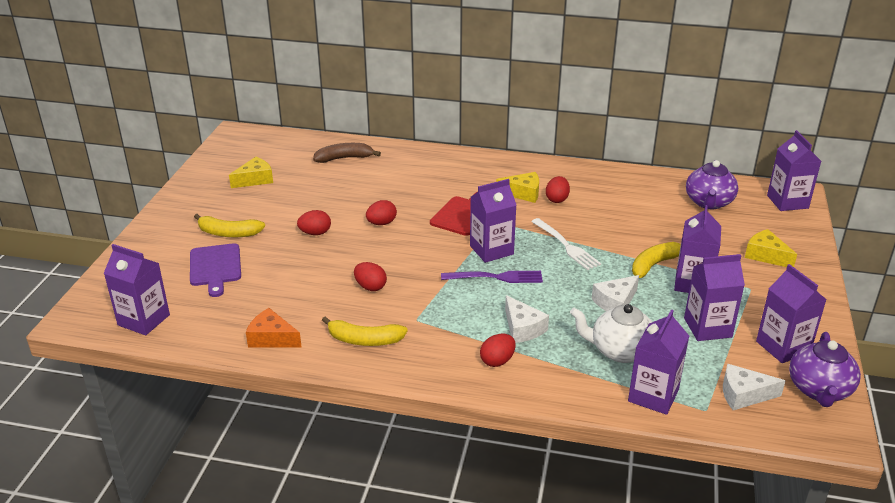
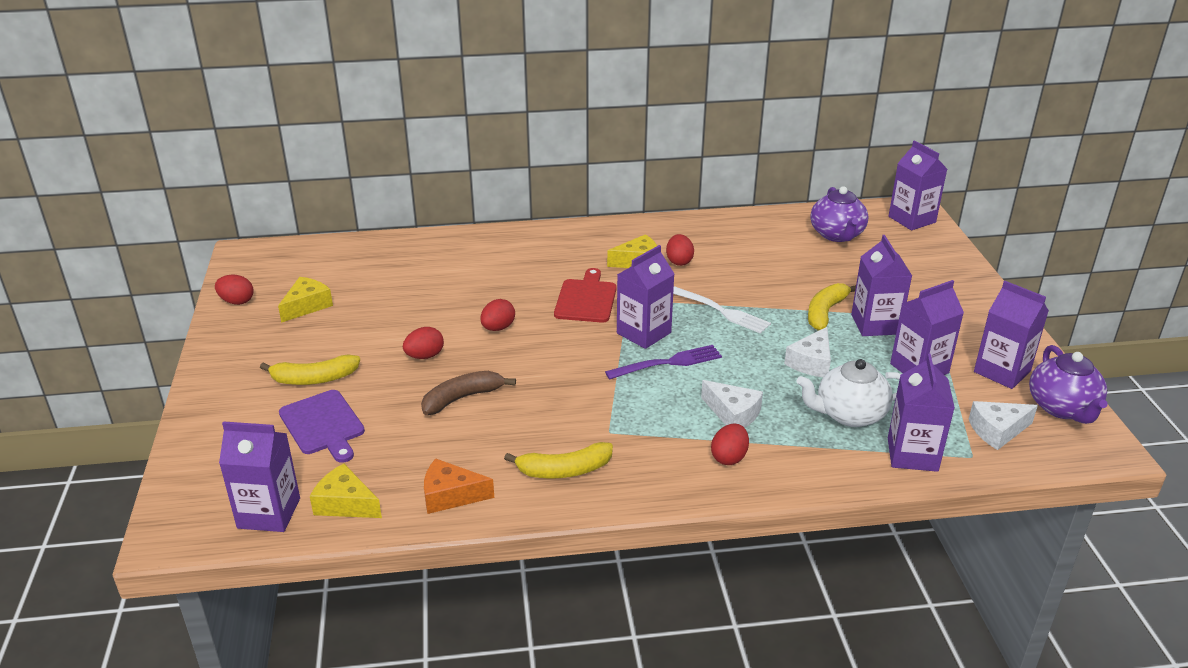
camera: 20 degrees left, 0 degrees up
brown banana [313,143,381,163] -> brown banana moved to [421,371,516,415]
red egg [354,262,387,291] -> red egg moved to [215,274,254,305]
yellow cheese [745,229,797,267] -> yellow cheese moved to [310,464,382,518]

